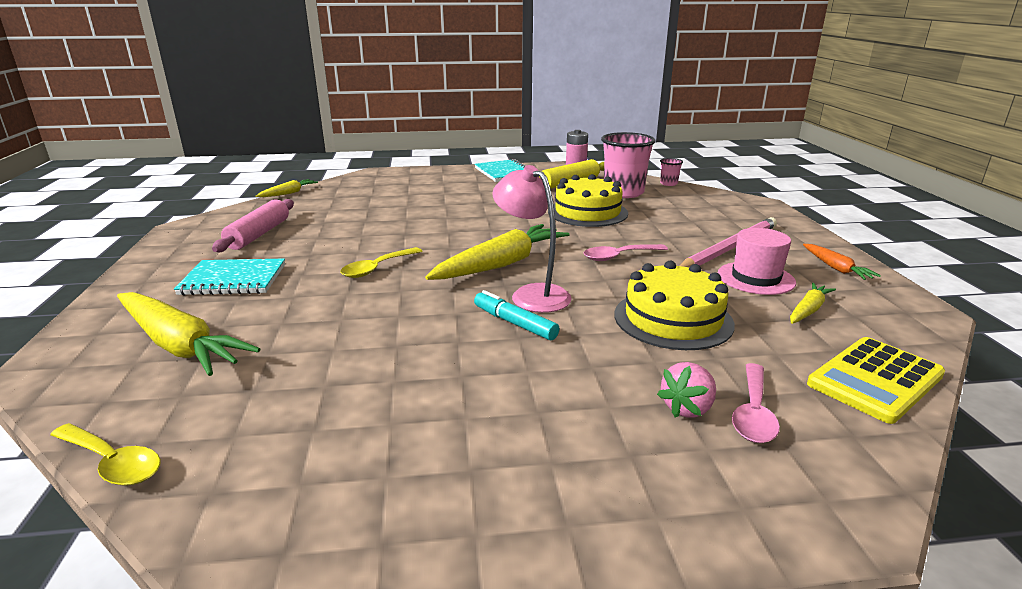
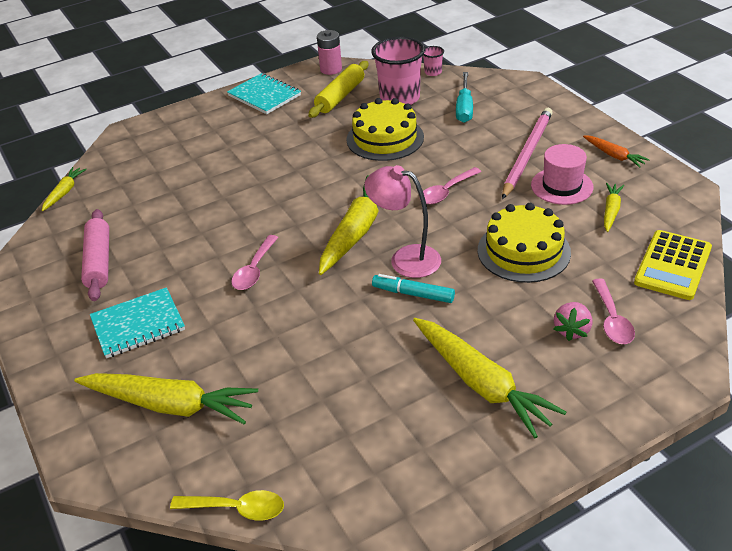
camera: 20 degrees left, 15 degrees up
yellow spoon [340,247,422,278] -> pink spoon [231,235,279,290]
none -> yellow carrot [413,318,566,438]
none -> turquoise screwdriver [456,72,473,123]

